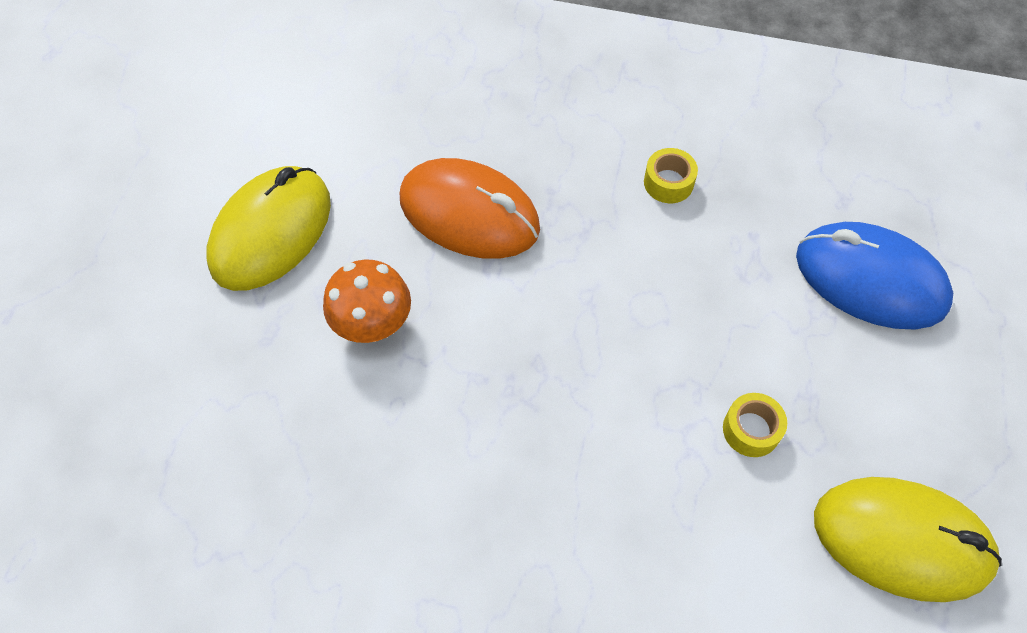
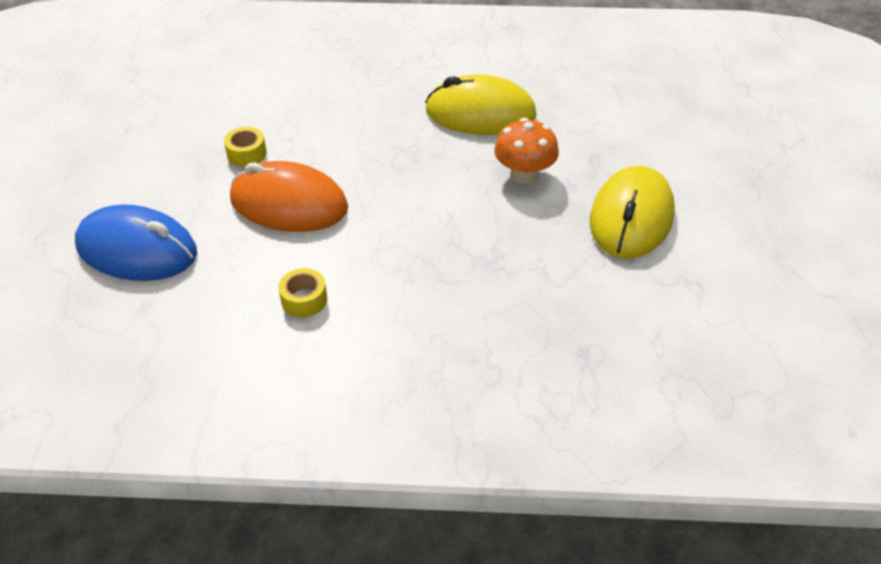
camera: 170 degrees right, 15 degrees down
orange mouse [400,158,540,259] -> orange mouse moved to [230,161,348,232]
yellow mouse [814,477,1002,602] -> yellow mouse moved to [425,74,537,135]

